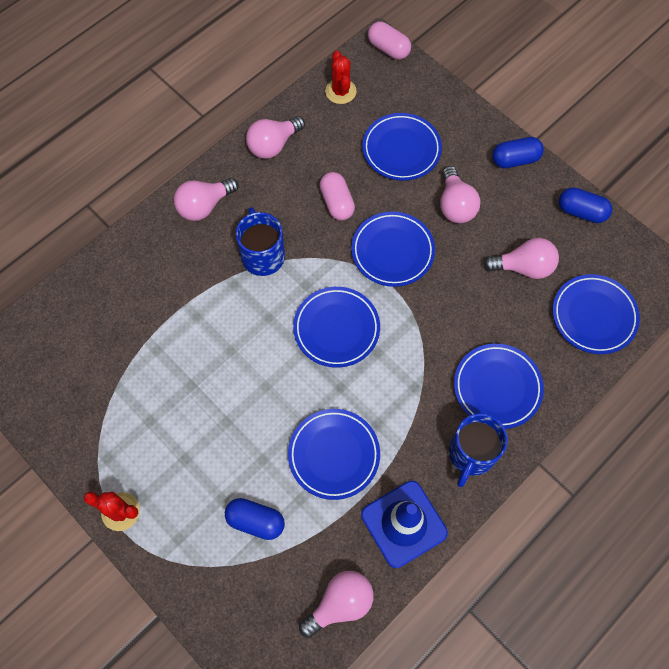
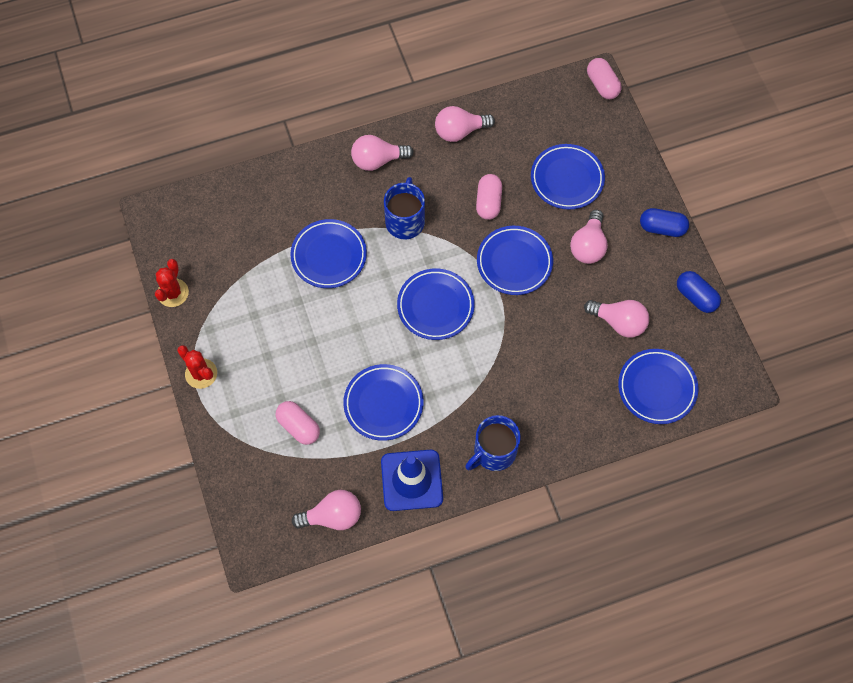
camera: 25 degrees right, 0 degrees up
blue capsule [225,498,285,540] -> pink capsule [276,401,320,445]
red cactus [325,51,357,104] -> red cactus moved to [155,259,189,307]
blue plate [454,343,544,429] -> blue plate moved to [290,219,367,288]

